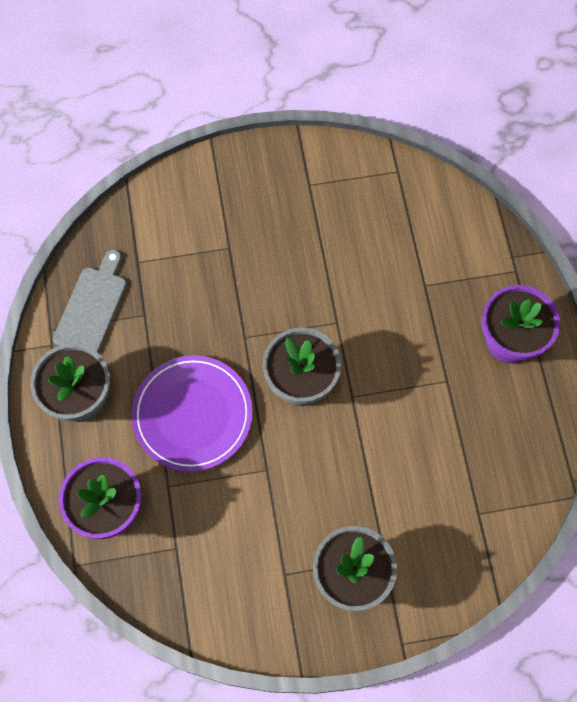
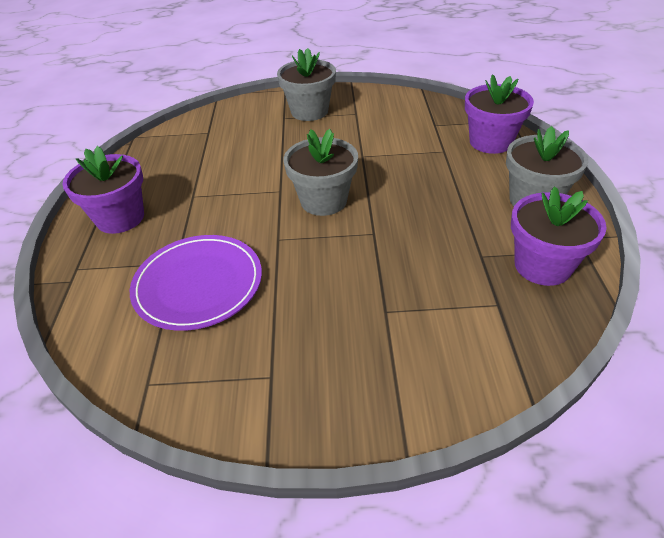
camera: 170 degrees left, 25 degrees down
grey cutting board [53,249,127,353] -> purple flower pot [511,187,607,286]
purple plate [132,355,253,472] -> purple plate moved to [130,235,262,331]

